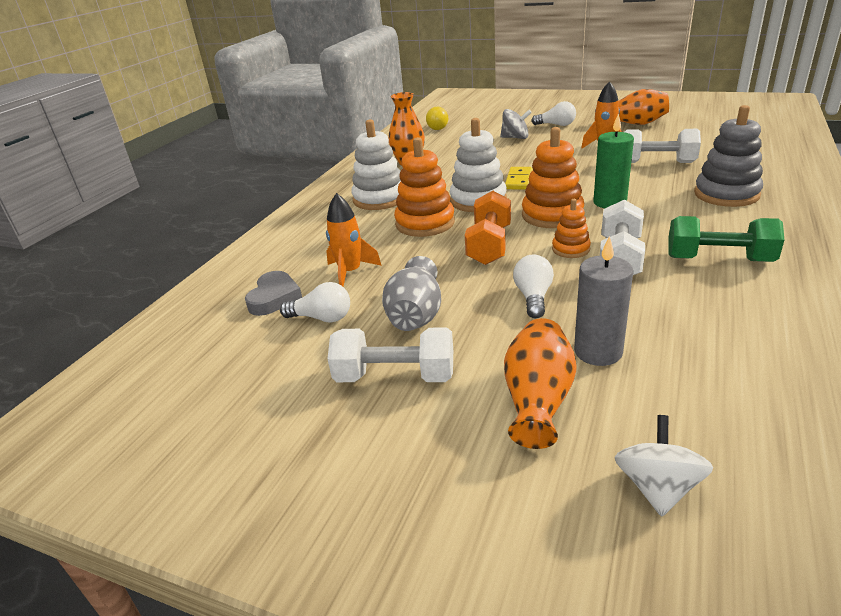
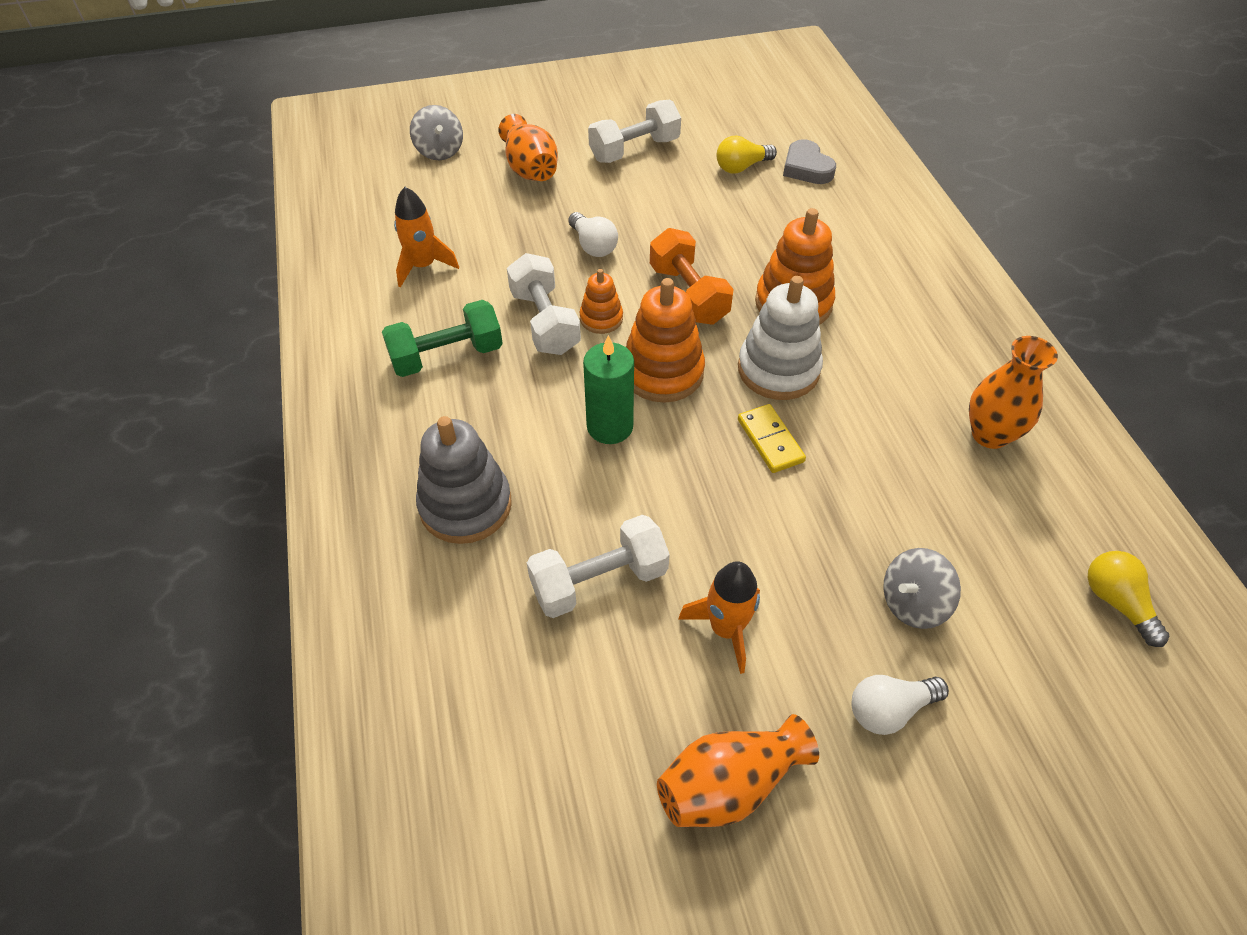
camera: 140 degrees right, 20 degrees up
white light bulb [280,282,350,323] -> yellow light bulb [716,135,777,173]
orange rocket [326,193,382,286] -> orange rocket moved to [394,187,459,287]
white stacking toy [351,119,401,210] -> none
grey vase [382,256,441,331] -> none
grey candle [574,236,633,366] -> none
white spinning top [614,415,713,517] -> grey spinning top [410,105,463,160]

